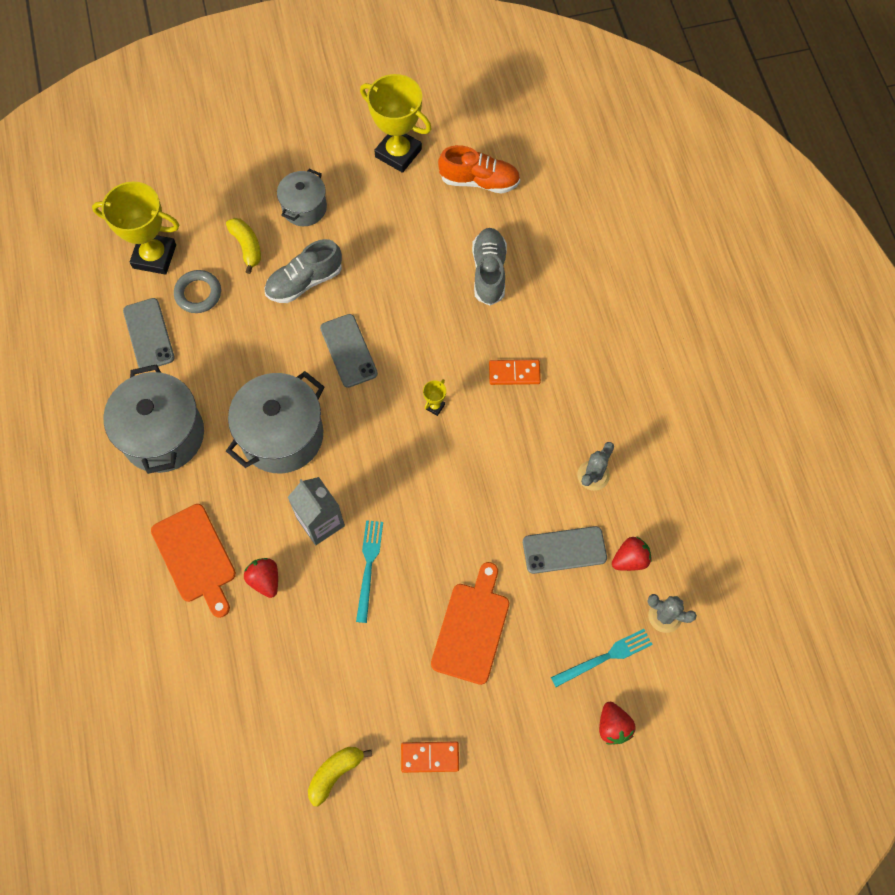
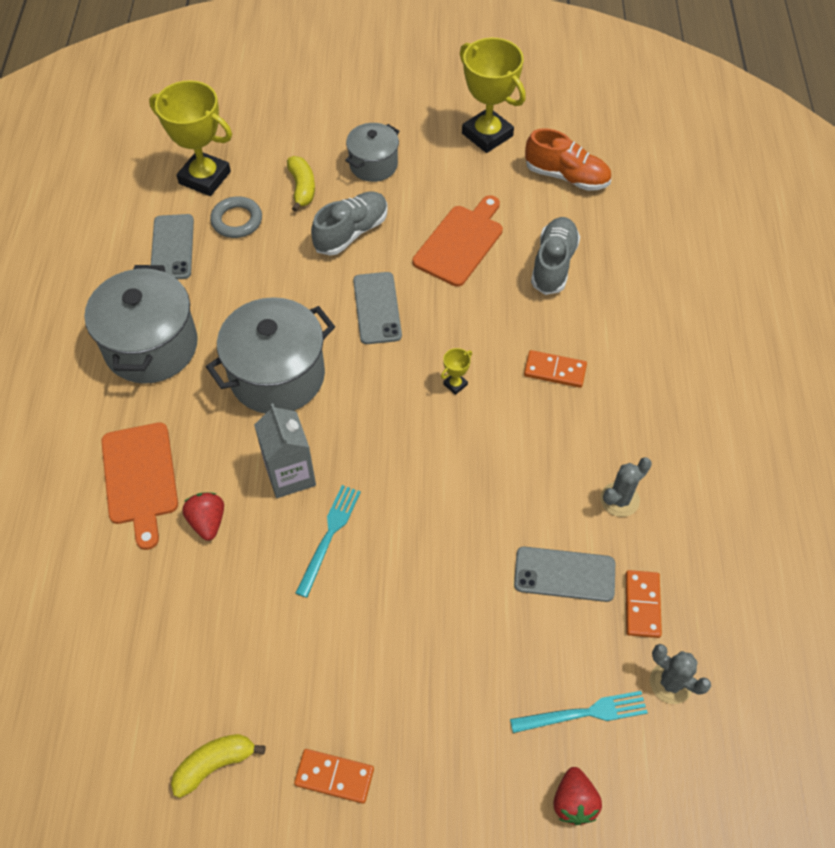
camera: 15 degrees right, 10 degrees down
grey shoe [264,239,342,303] -> grey shoe turned 150 degrees clockwise [311,191,388,256]
orange cutting board [431,562,509,685] -> orange cutting board moved to [413,195,503,287]
red strawberry [612,536,652,571] -> orange domino [626,570,662,638]

